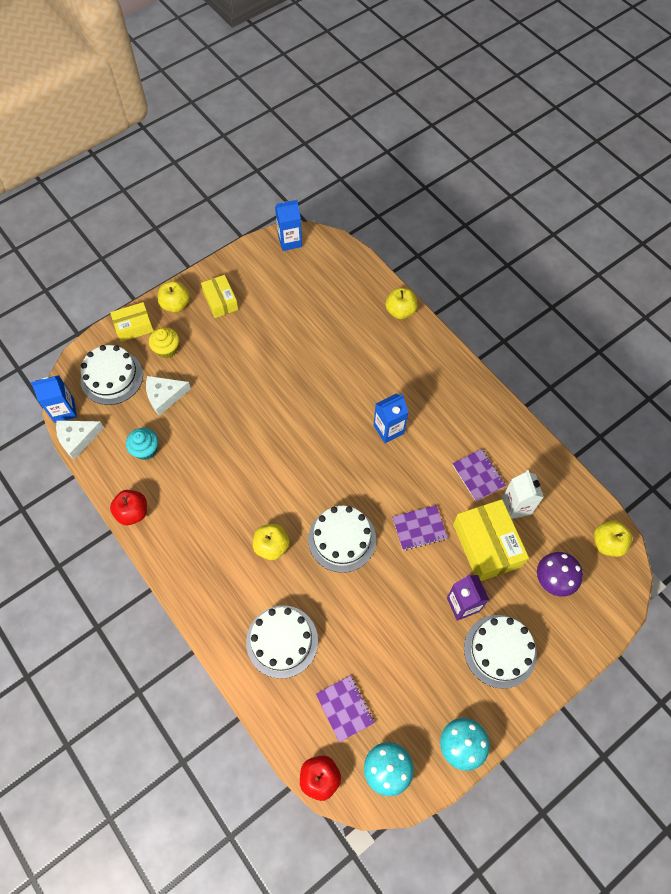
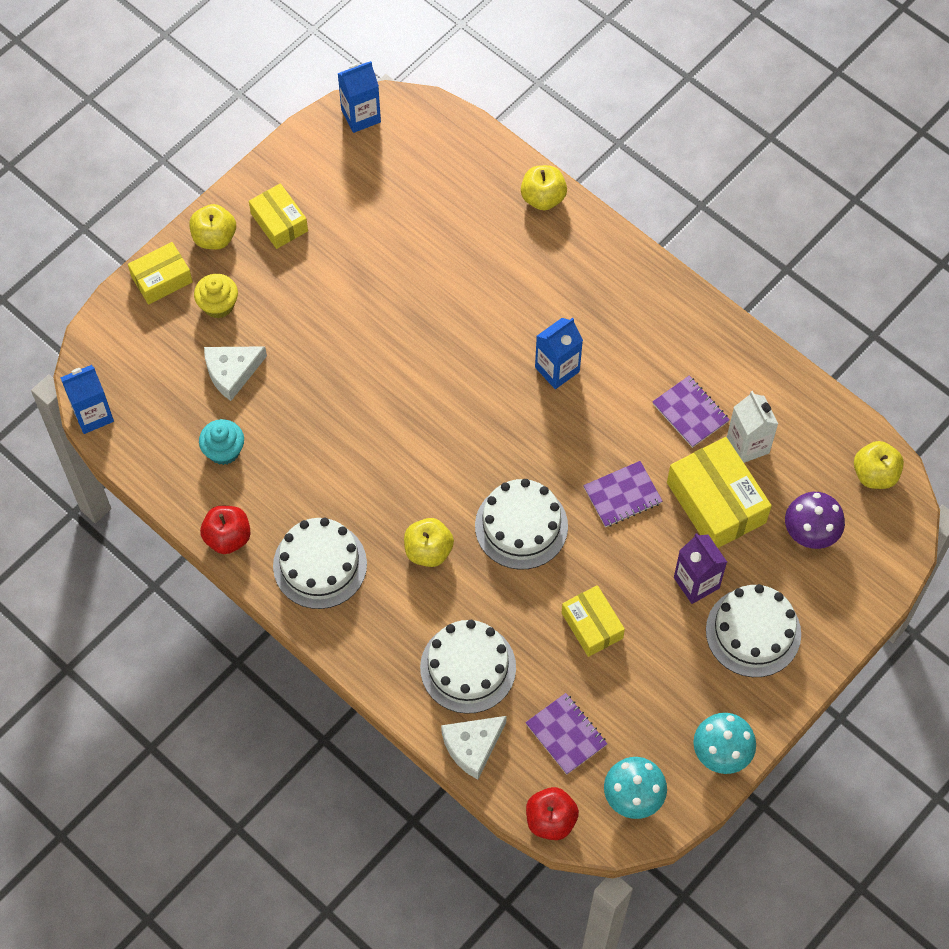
camera: 10 degrees left, 0 degrees up
white cheese [56,420,104,460] -> white cheese moved to [441,716,507,780]
white cake [81,345,143,405] -> white cake moved to [273,518,367,609]
none -> yellow box [561,585,625,657]

